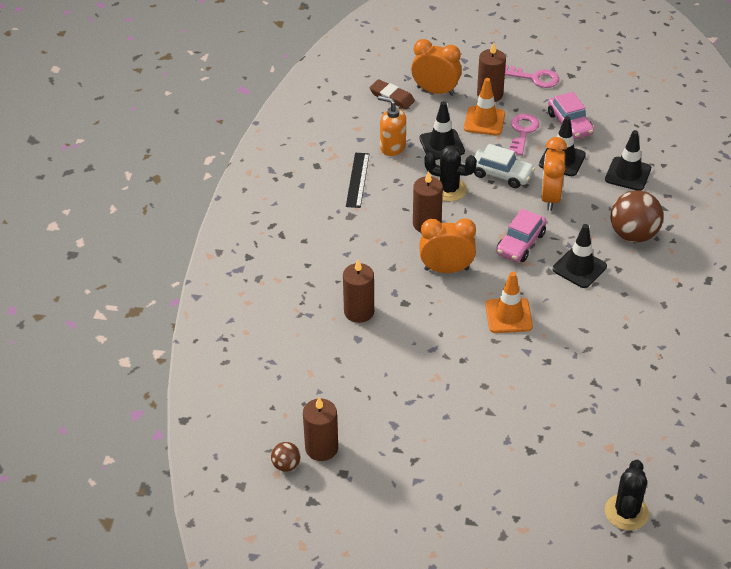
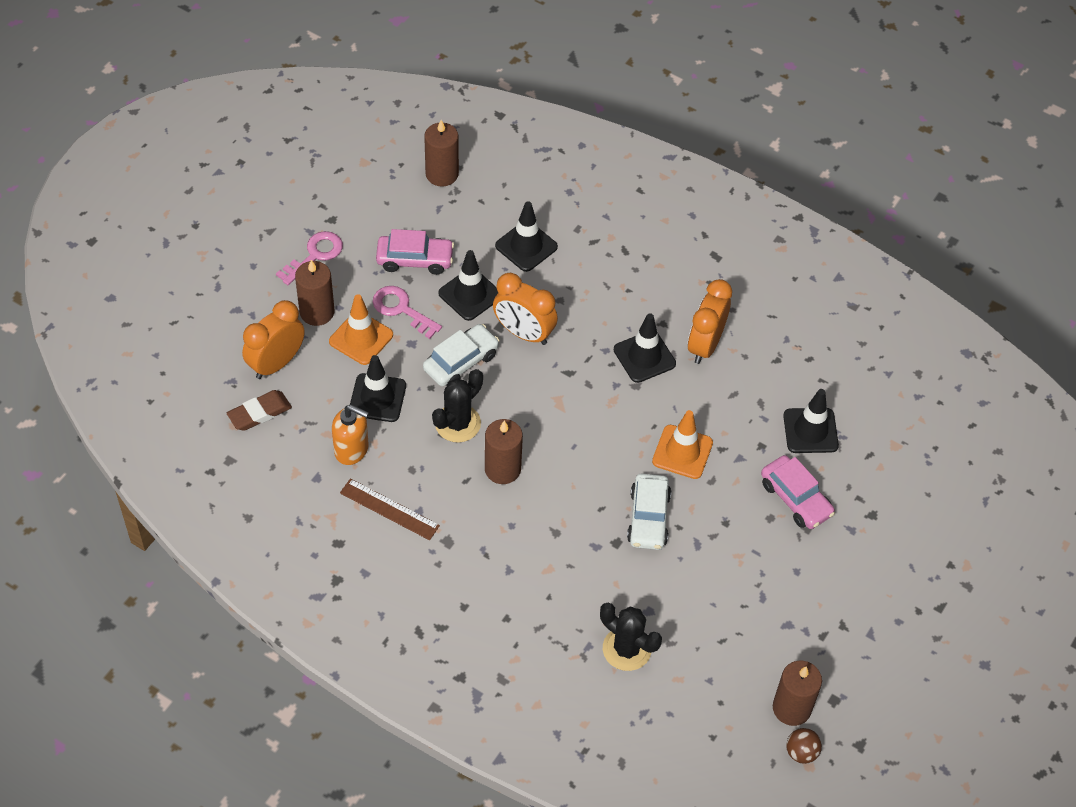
camera: 70 degrees left, 10 degrees up
brown candle [343,260,374,323] -> brown candle moved to [424,120,459,187]
black ruler [346,153,369,208] -> brown ruler [340,479,440,540]
orange soap dispenser [378,96,406,156] -> orange soap dispenser turned 120 degrees counterclockwise [332,405,369,465]
orange clock [419,218,476,273] -> orange clock moved to [688,279,732,364]
pink car [496,209,547,262] -> pink car moved to [761,455,835,529]
black cactus [605,459,649,531] -> black cactus moved to [600,603,662,671]
brown ball [611,190,664,242] -> none
none -> white car [627,473,671,550]
none -> black traffic cone [783,389,839,453]

